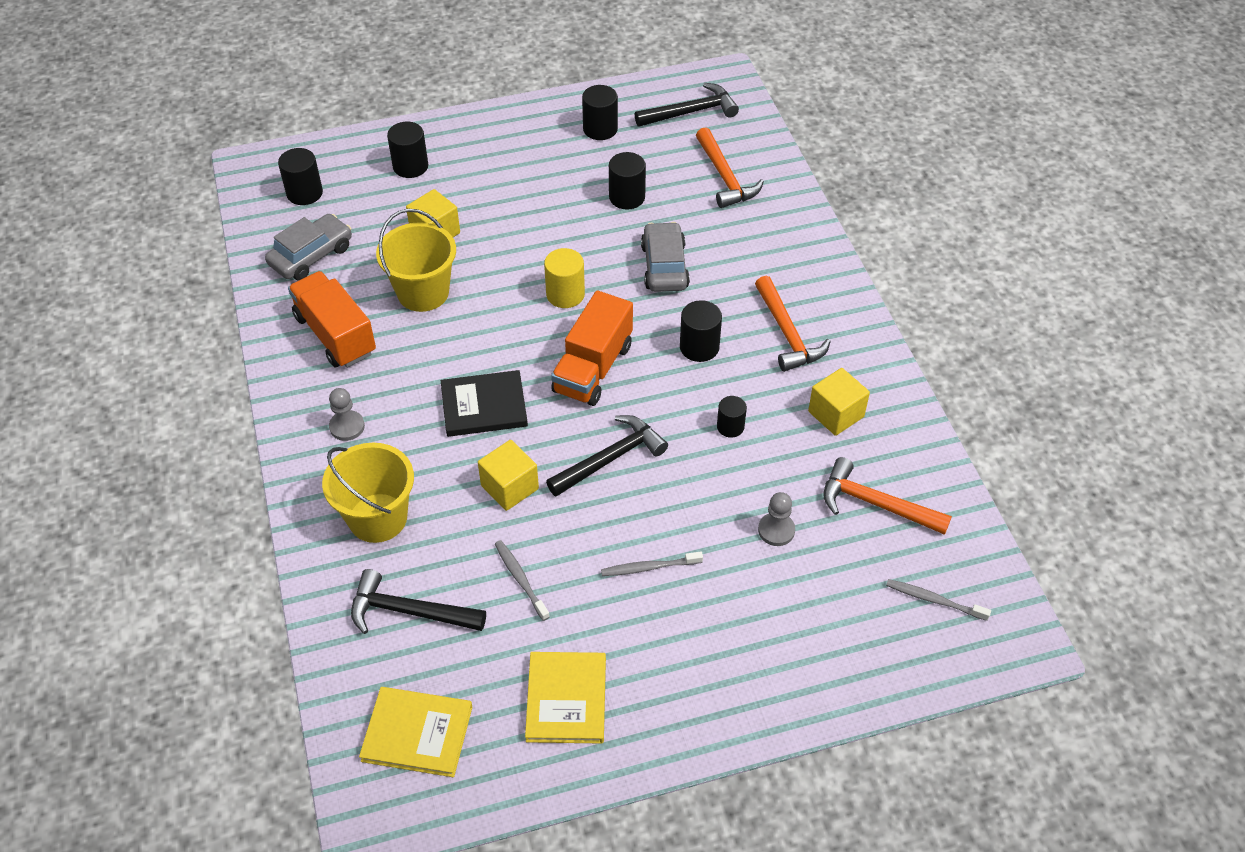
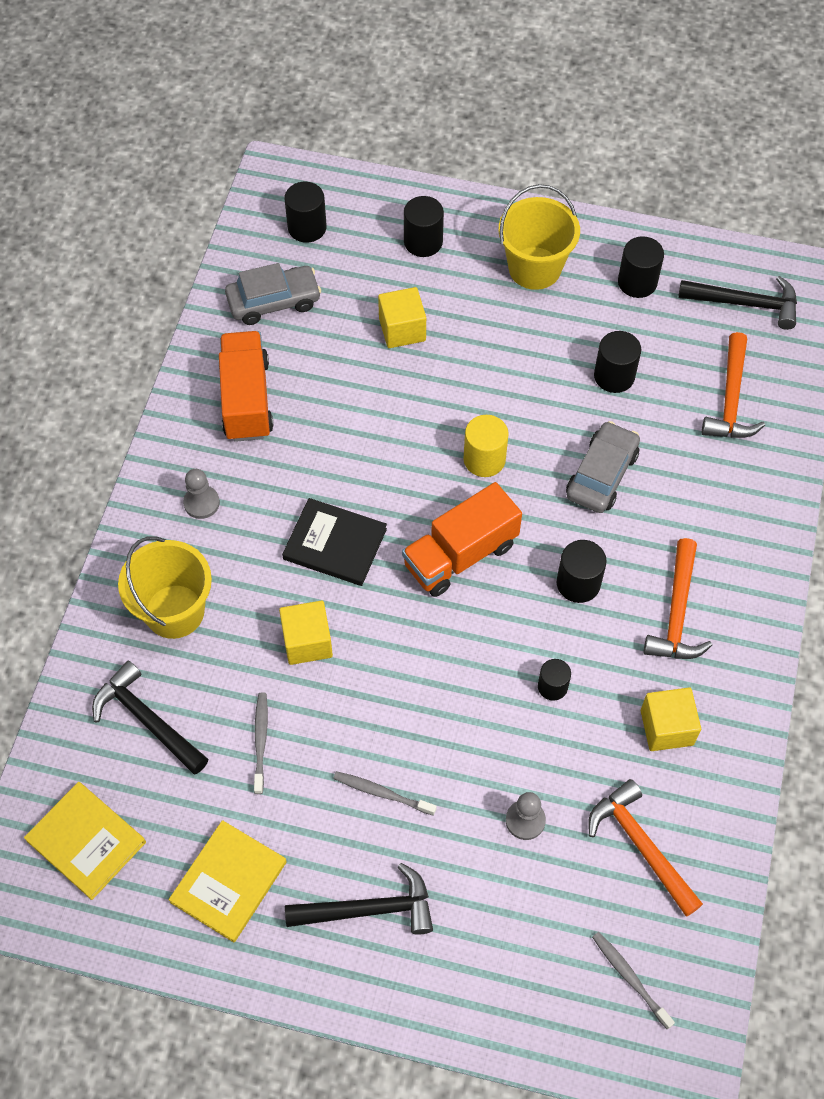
camera: 30 degrees right, 10 degrees up
yellow bucket [376,209,456,312] -> yellow bucket moved to [498,184,580,290]
black hammer [546,415,668,497] -> black hammer moved to [285,863,433,935]

